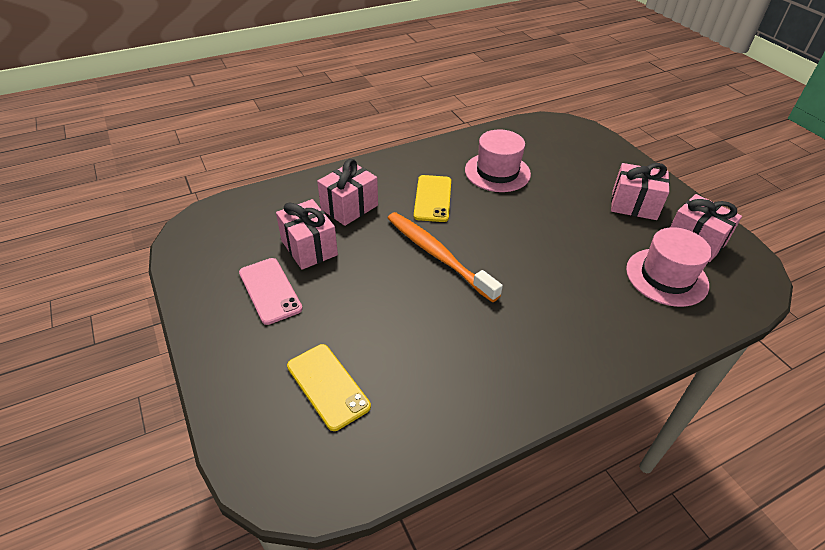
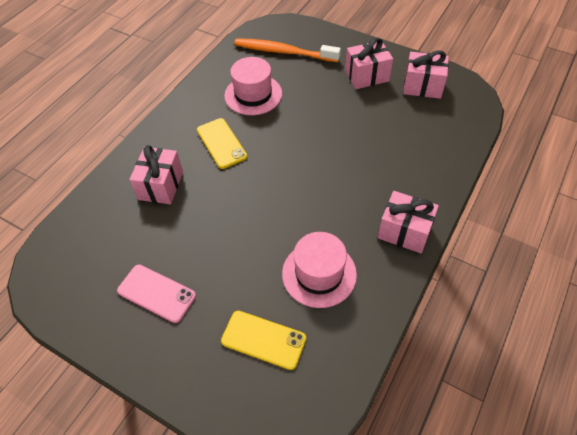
camera: 30 degrees left, 10 degrees up
pink gift [276,199,338,270] -> pink gift moved to [378,191,439,253]
orange toothbrush [388,212,503,302] -> orange toothbrush moved to [234,38,341,62]
pink hat [626,227,712,307] -> pink hat moved to [282,232,357,308]

